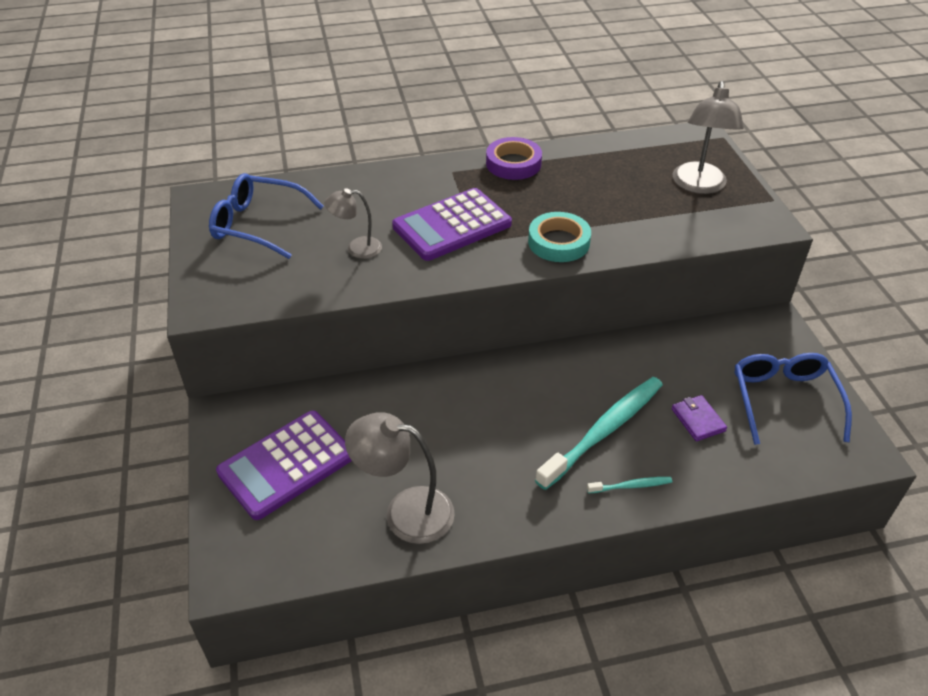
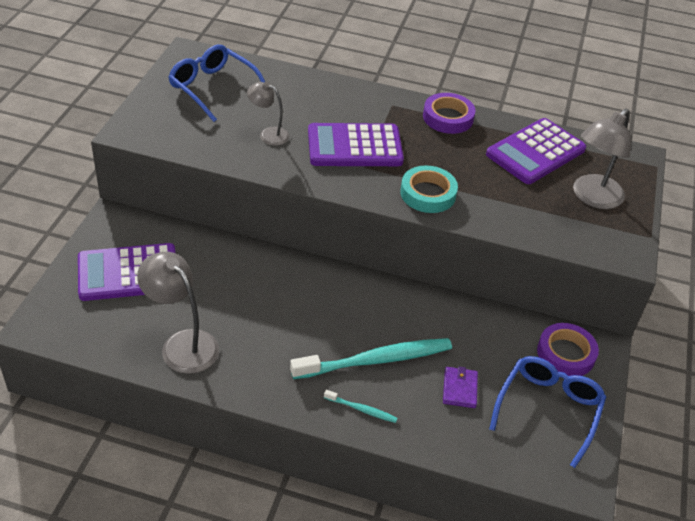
camera: 25 degrees right, 0 degrees up
none -> purple calculator [486,118,586,184]
none -> purple tape [537,323,599,376]

